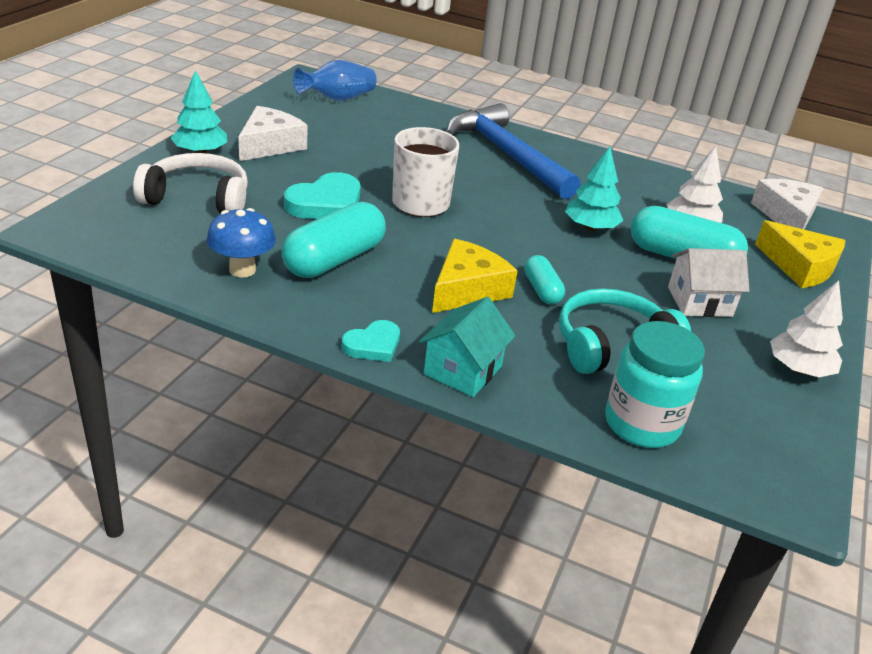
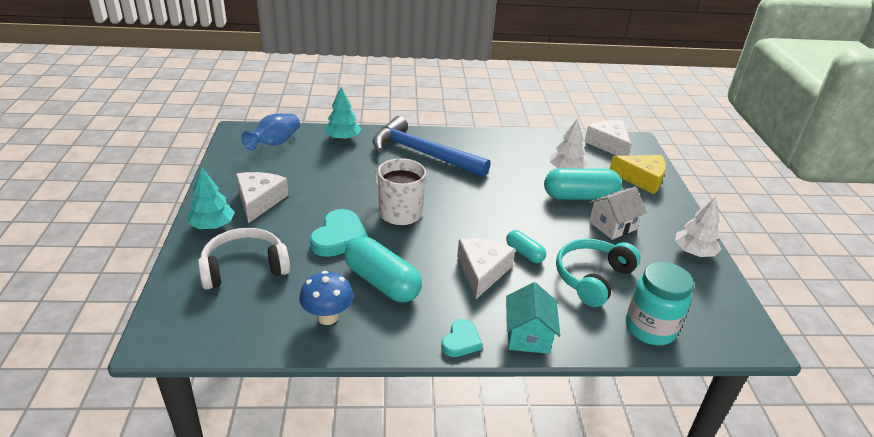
camera: 25 degrees left, 0 degrees up
turquoise capsule [282,202,386,278] -> turquoise capsule turned 60 degrees counterclockwise [344,237,422,302]
yellow cheese [432,239,518,313] -> white cheese [457,238,516,299]
turquoise tree [565,147,623,231] -> turquoise tree moved to [325,87,361,140]

